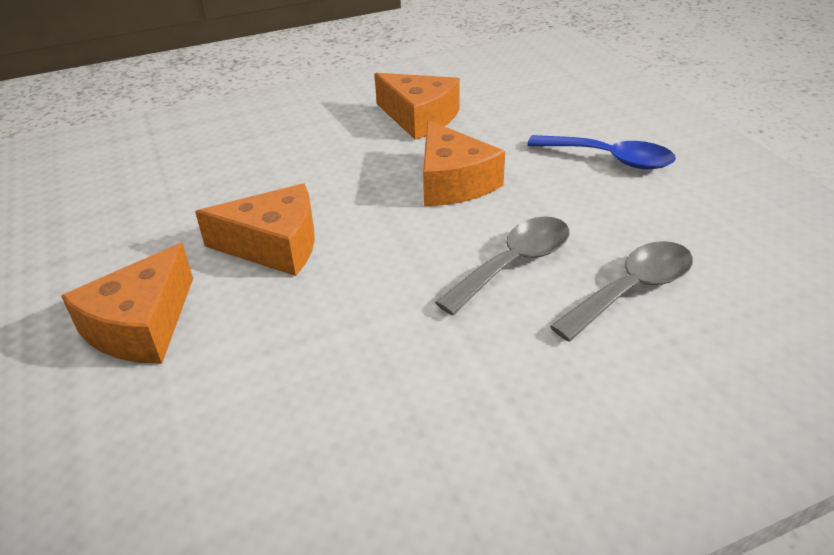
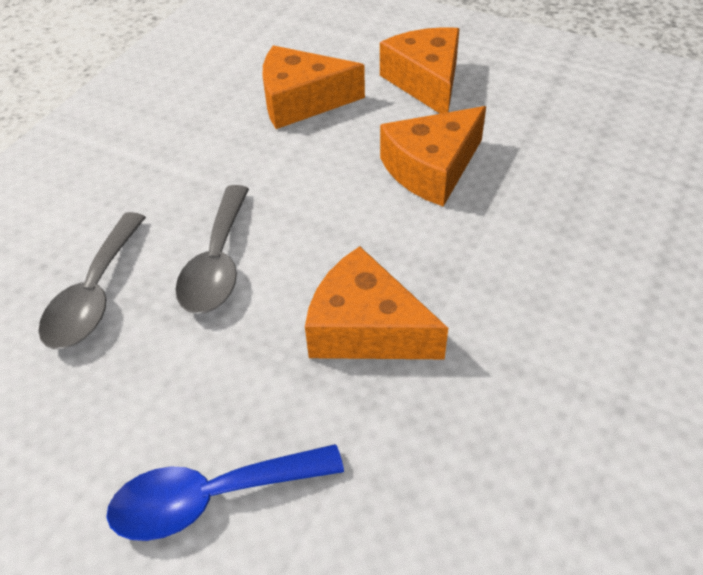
camera: 140 degrees right, 10 degrees up
orange cheese [375,73,460,140] -> orange cheese moved to [262,45,365,129]

